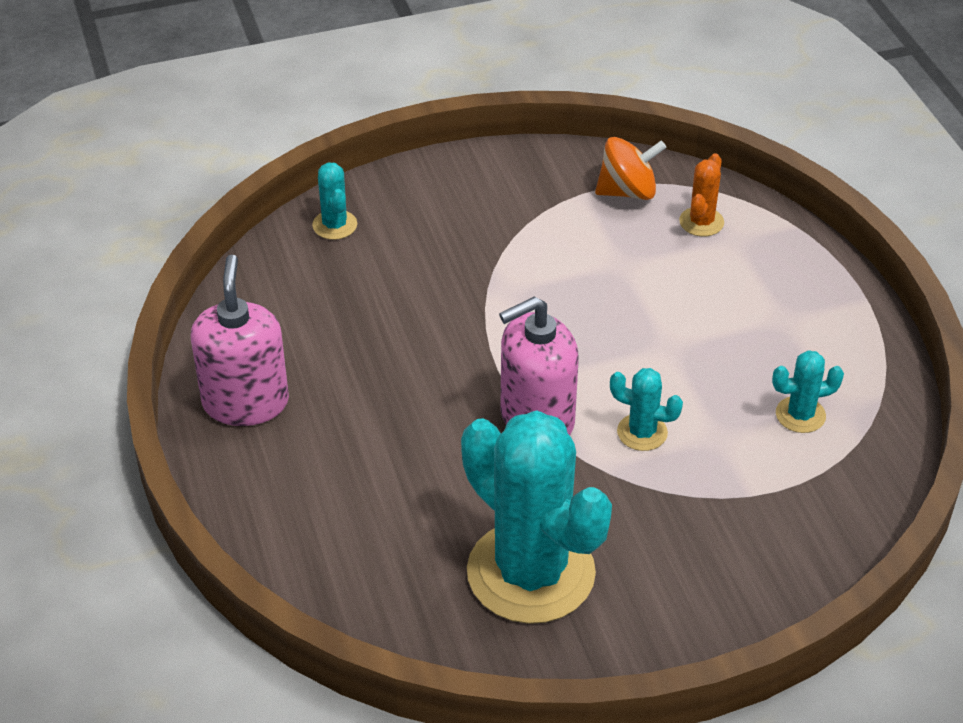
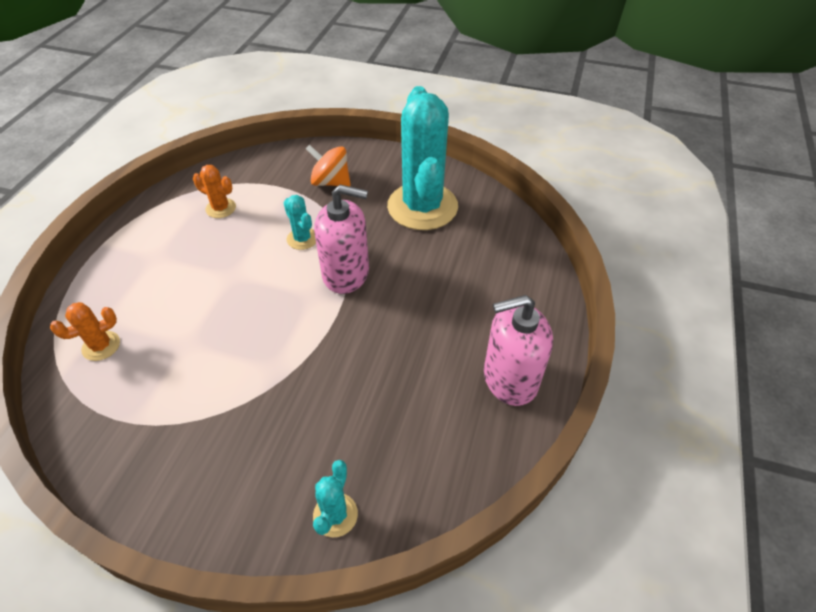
camera: 145 degrees left, 5 degrees up
pink soap dispenser [191,254,289,426] -> pink soap dispenser turned 45 degrees clockwise [484,295,553,406]
orange spinning top [595,137,666,200] -> orange spinning top moved to [306,144,351,187]
turquoise cactus [772,350,844,433] -> orange cactus [193,165,236,218]

